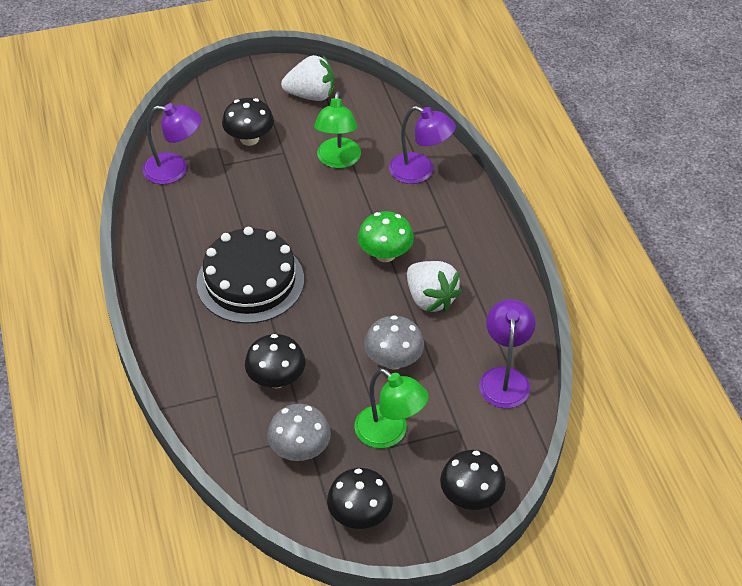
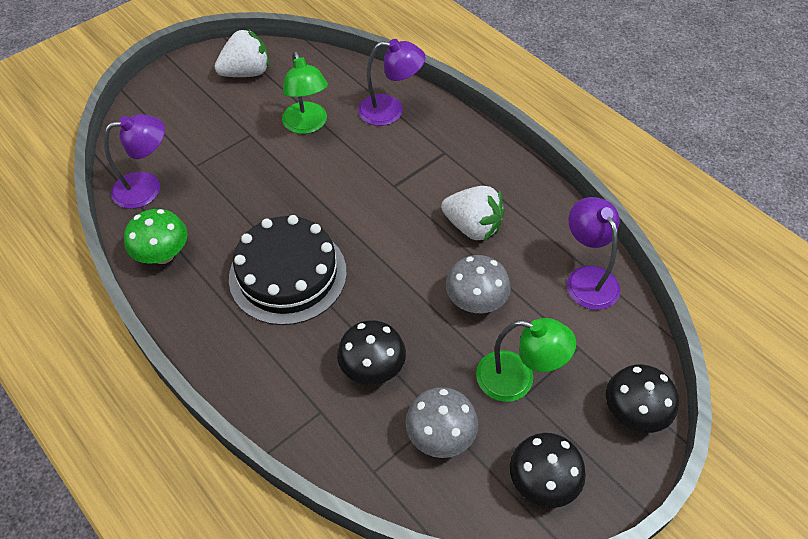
camera: 25 degrees left, 5 degrees up
black mushroom [222,98,274,146] -> none
green mushroom [358,211,414,262] -> green mushroom moved to [124,209,187,264]

